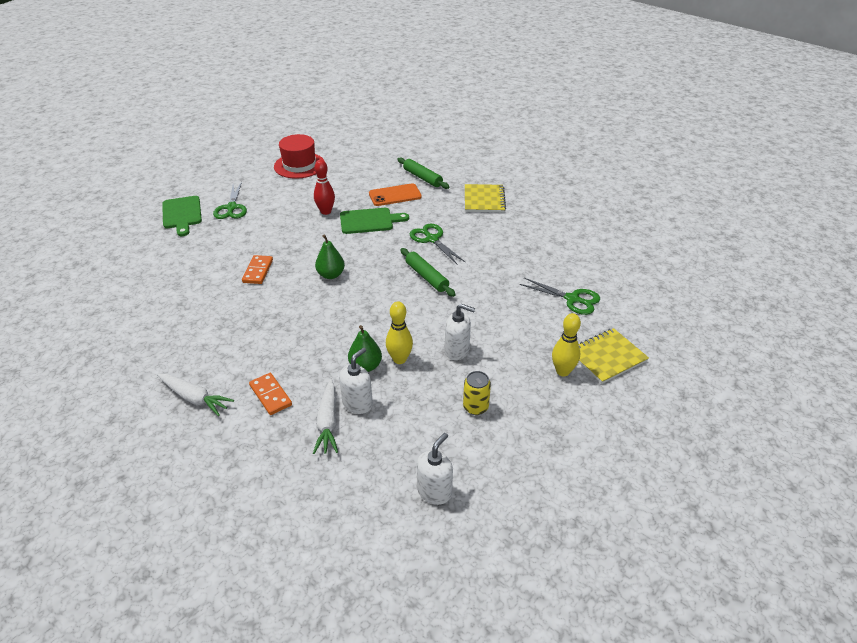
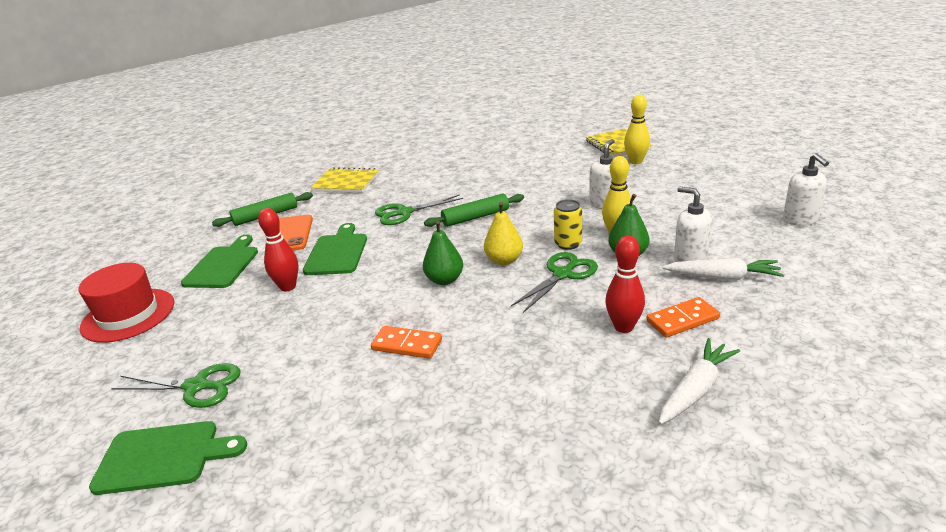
camera: 75 degrees left, 10 degrees down
white soap dispenser [417,433,453,505] -> white soap dispenser turned 150 degrees counterclockwise [783,153,829,226]
yellow can [463,371,491,415] -> yellow can moved to [554,199,582,250]
green scissors [520,278,600,315] -> green scissors moved to [511,252,598,313]
none -> green cutting board [181,235,258,288]
none -> yellow pear [484,202,523,265]
none -> red bowling pin [605,236,645,333]

